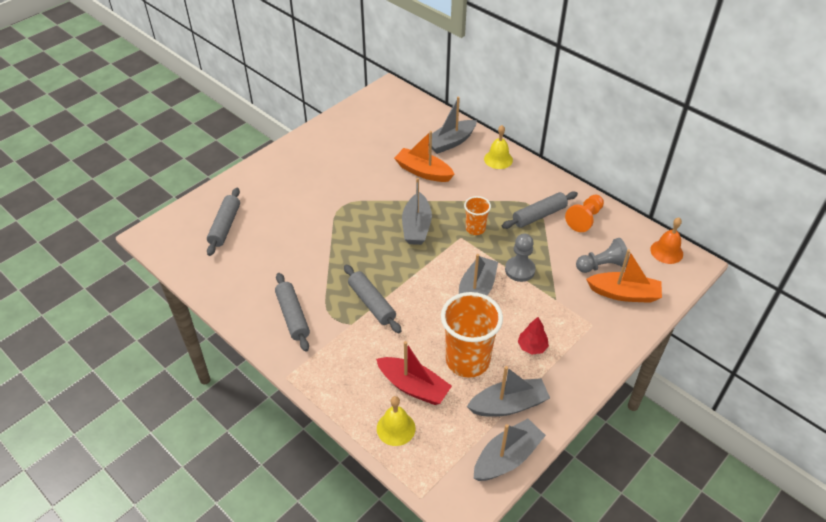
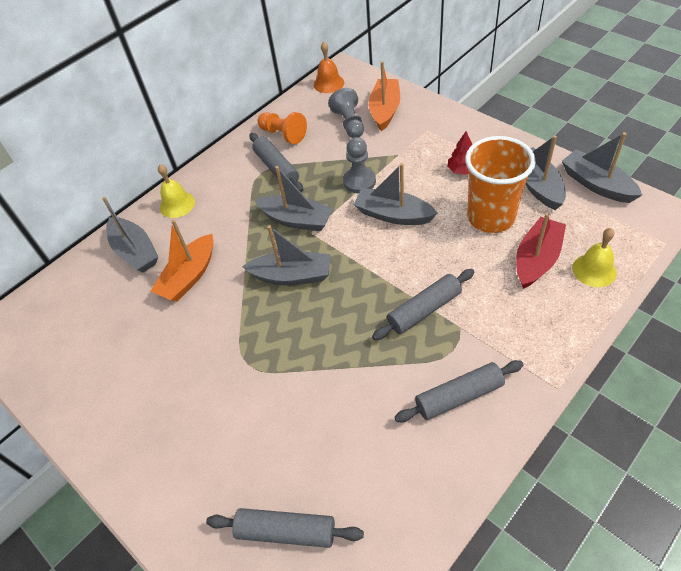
camera: 85 degrees left, 5 degrees up
orange cup [464,196,491,235] -> grey boat [254,166,334,231]

